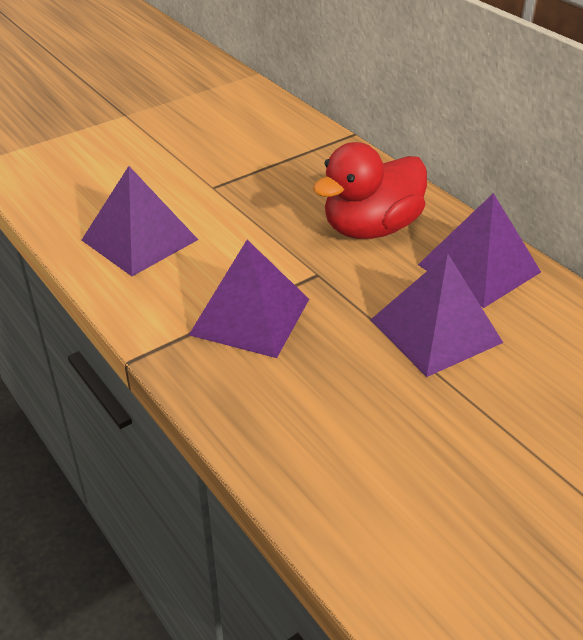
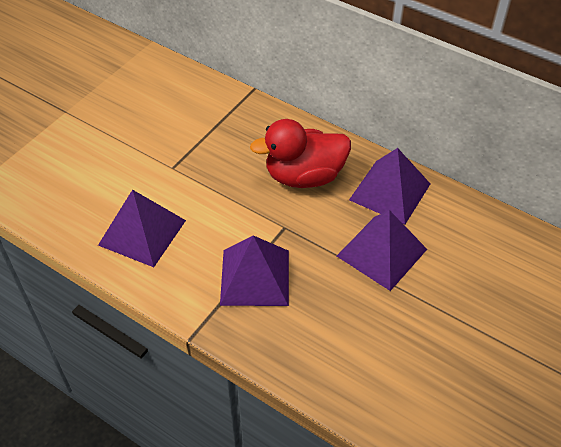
camera: 20 degrees left, 10 degrees up
red duck [313,142,427,239] -> red duck turned 45 degrees clockwise [250,119,351,188]

